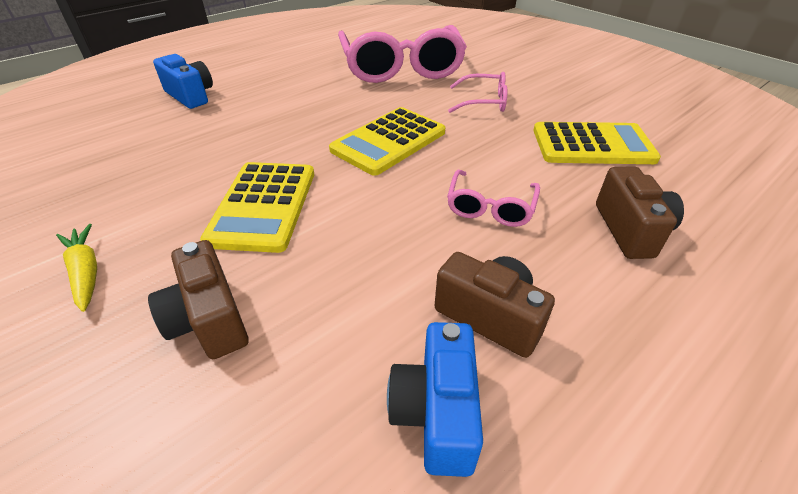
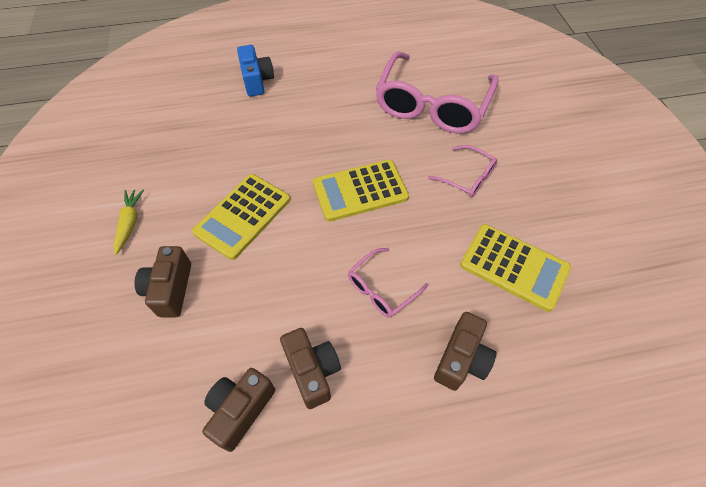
camera: 30 degrees right, 15 degrees up
blue camera [387,322,483,477] -> brown camera [202,368,275,452]

